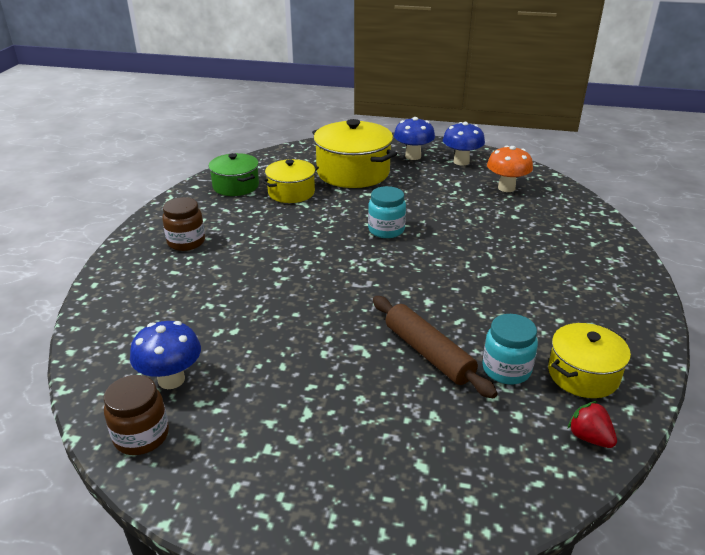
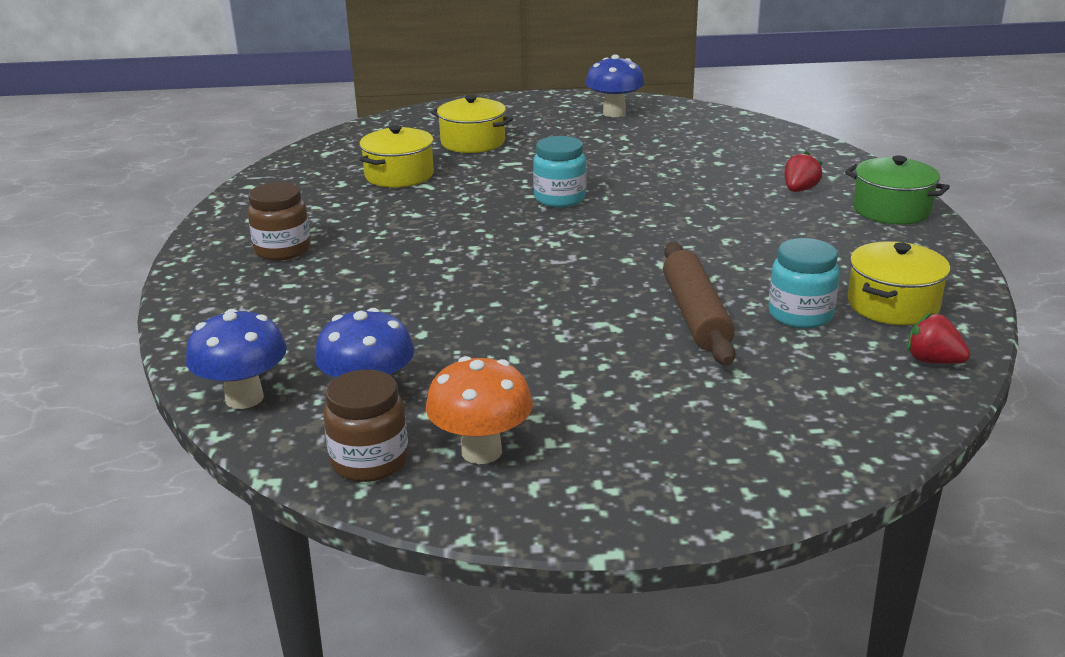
camera: 15 degrees left, 5 degrees down
green pot [209,153,259,196] -> green pot moved to [845,155,950,225]
yellow pot [312,119,397,188] -> yellow pot [431,95,513,153], size x0.61
brown rolling pin [373,296,498,398] -> brown rolling pin turned 45 degrees clockwise [663,242,736,366]
blue mushroom [394,117,435,160] -> blue mushroom moved to [186,309,287,409]
orange mushroom [487,146,533,192] -> orange mushroom moved to [426,356,533,464]
none -> red strawberry [784,151,823,192]

